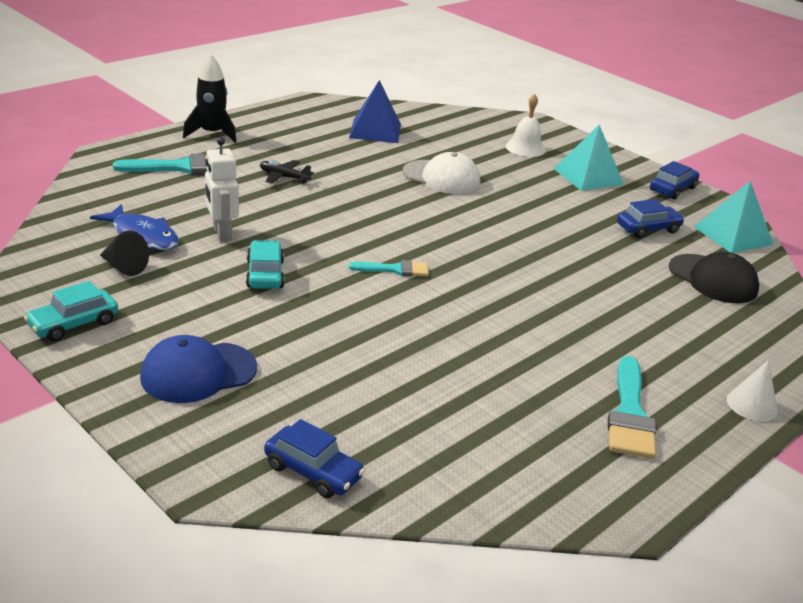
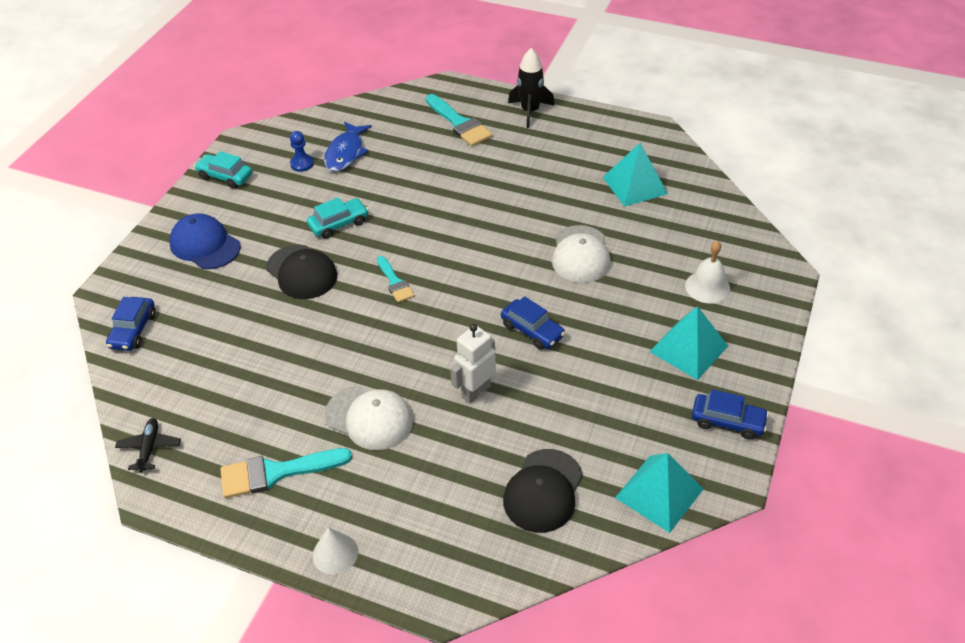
camera: 70 degrees right, 15 degrees up
black cone [100,231,149,276] -> blue pawn [290,131,314,172]
white robot [205,137,239,242] -> white robot moved to [450,324,496,403]
black plane [260,160,314,184] -> black plane moved to [115,418,181,473]
blue pyramid [349,80,401,143] -> turquoise pyramid [603,143,668,207]
blue car [617,199,685,238] -> blue car moved to [501,296,565,350]
none -> black cap [266,245,337,299]
none -> white cap [325,386,413,450]

